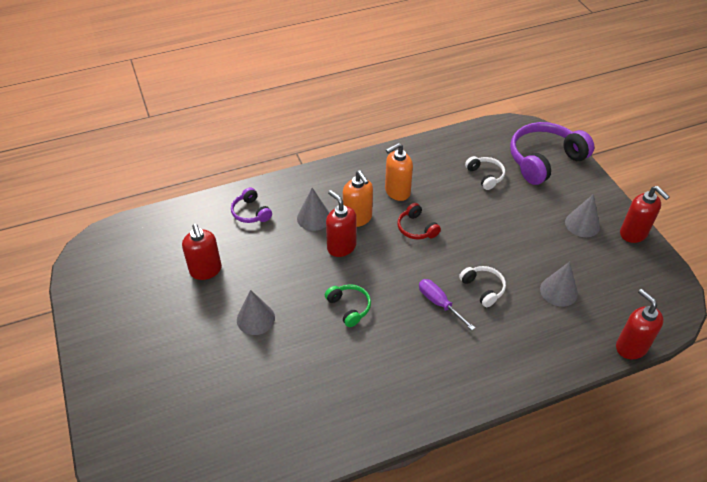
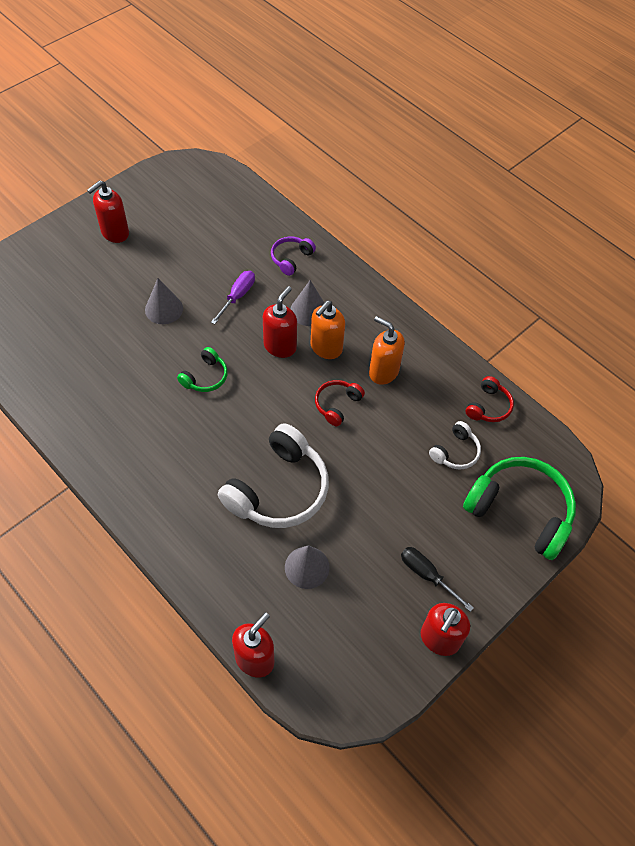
camera: 65 degrees right, 10 degrees up
red soap dispenser [182,224,222,280] -> red soap dispenser moved to [87,180,129,243]
purple screwdriver [419,279,475,330] -> purple screwdriver moved to [211,271,255,324]
white headphones [459,266,506,307] -> white headphones [218,423,329,528], size x2.03
purple headphones [510,122,594,185] -> green headphones [463,457,576,560]
grey cone [565,194,600,237] -> black screwdriver [401,547,474,612]
none -> red headphones [466,376,514,422]

